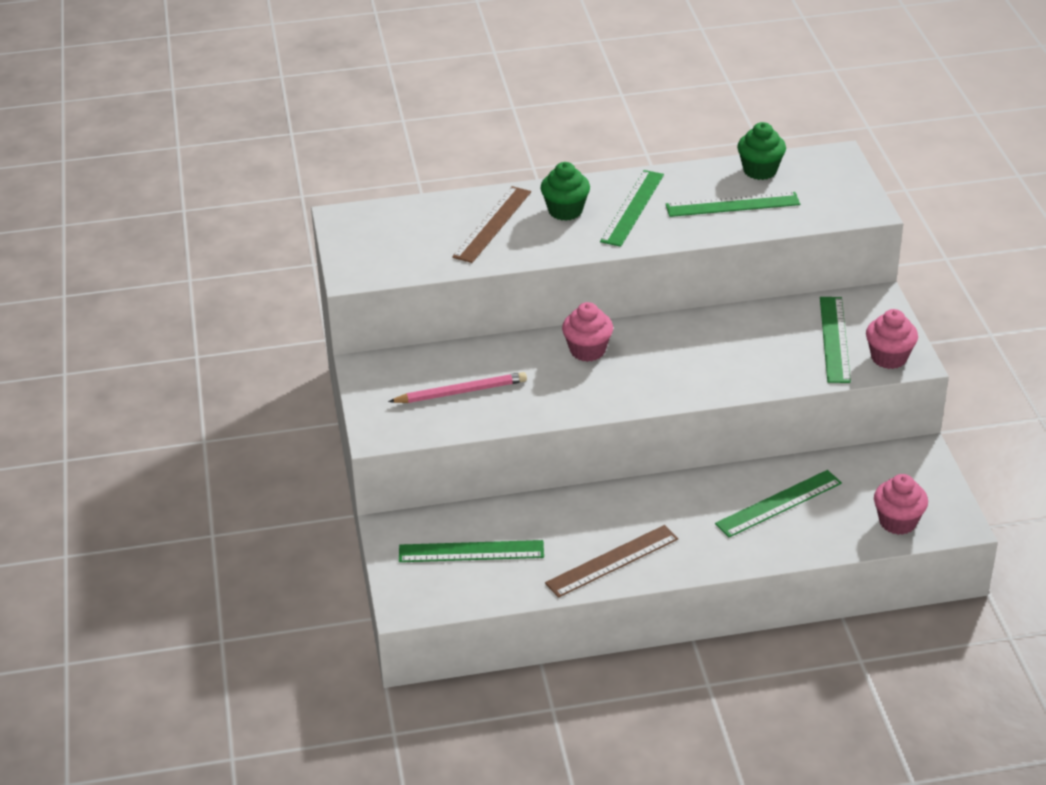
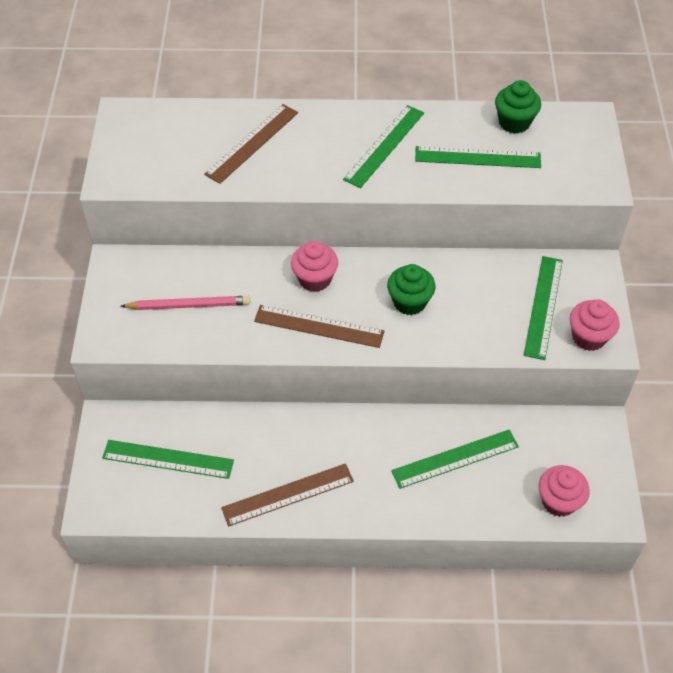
camera: 10 degrees right, 15 degrees up
green cupcake [540,162,590,221] -> green cupcake moved to [387,264,435,315]
none -> brown ruler [254,305,384,348]

